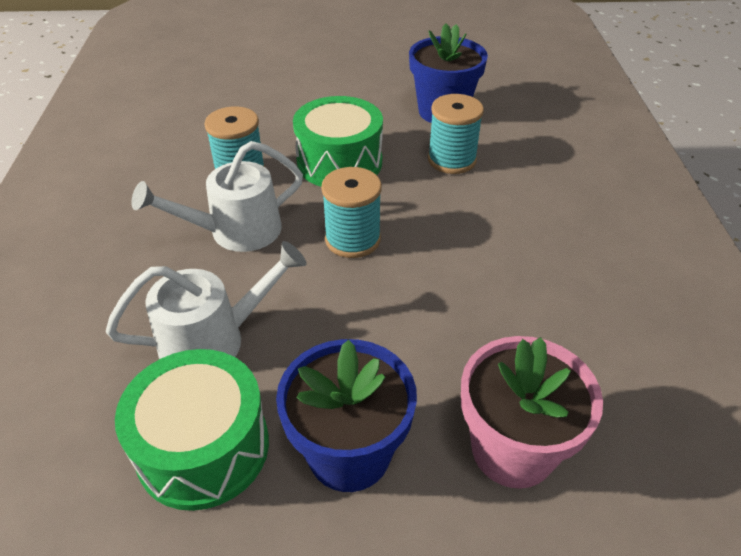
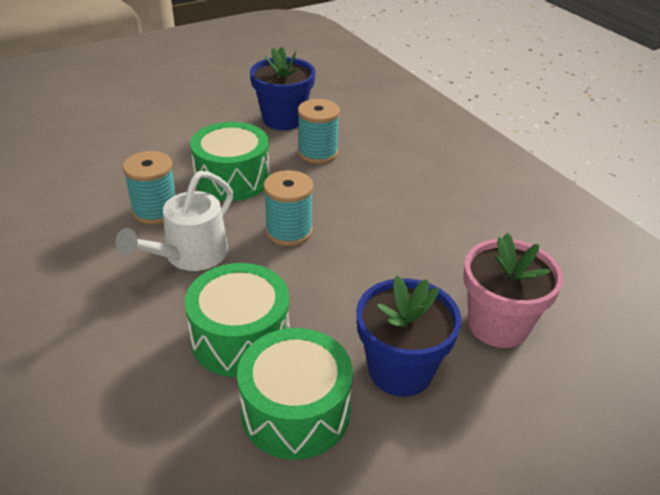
camera: 30 degrees left, 5 degrees down
white watering can [106,241,307,359] -> green drum [184,263,290,377]

